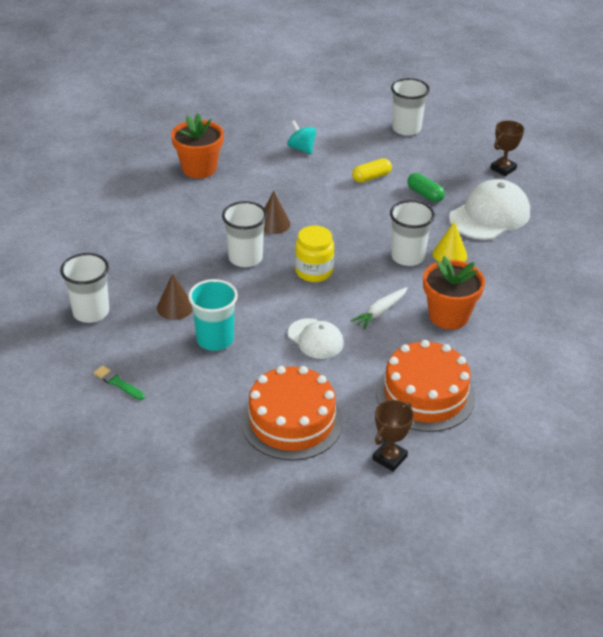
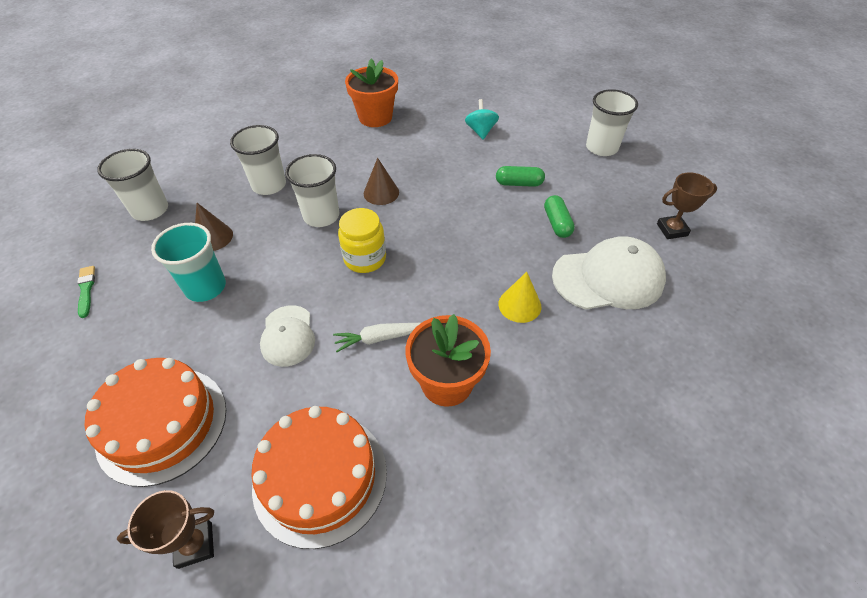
camera: 35 degrees right, 10 degrees up
yellow capsule [352,158,392,183] -> green capsule [496,166,545,187]
white cup [390,200,435,266] -> white cup moved to [230,125,286,195]

